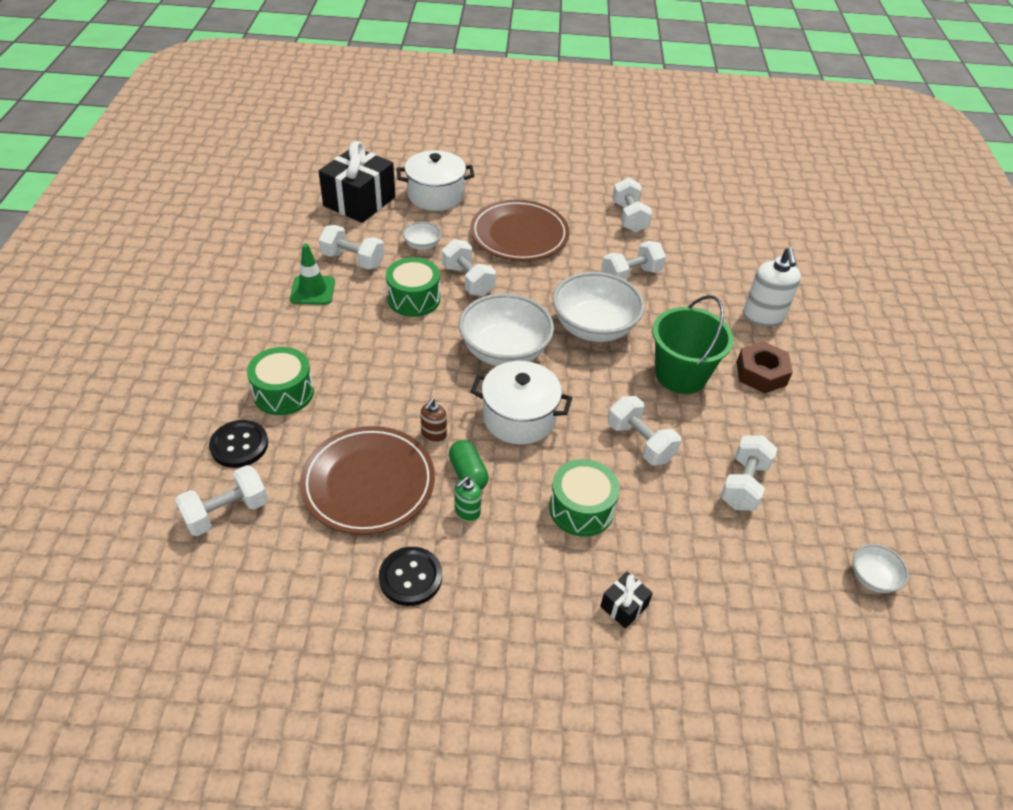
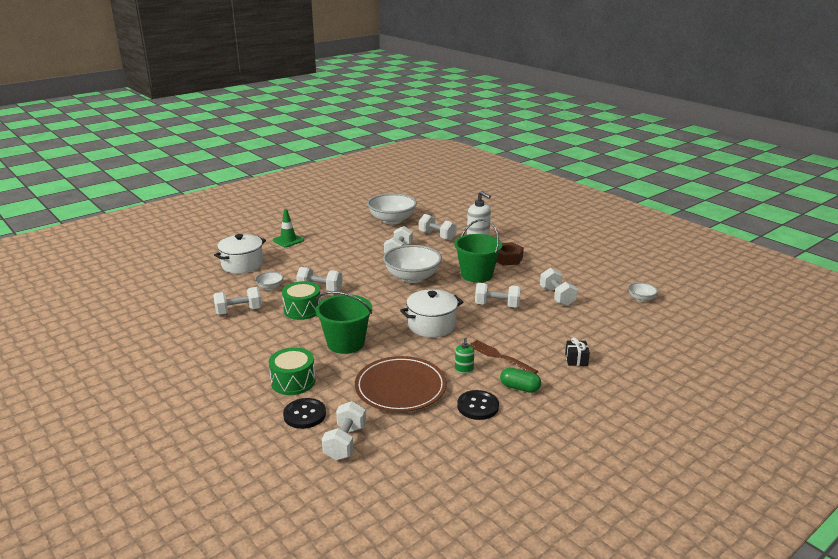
camera: 40 degrees left, 20 degrees down
green traffic cone [290,244,335,305] -> green traffic cone moved to [273,209,304,247]
black gift [319,141,395,223] -> none
brown soap dispenser [420,399,447,443] -> none
green capsule [449,440,489,490] -> green capsule moved to [500,368,541,393]
white bowl [459,293,554,366] -> white bowl moved to [367,193,417,224]
brown plate [470,200,569,261] -> none
green drum [549,459,620,537] -> none
white dumbbell [612,177,652,232] -> white dumbbell moved to [419,214,457,241]
none -> green bucket [315,291,372,354]
none -> brown fork [469,340,538,374]

